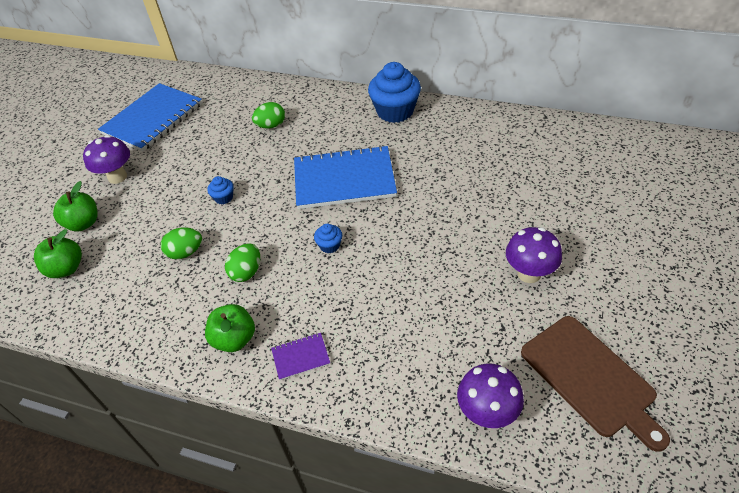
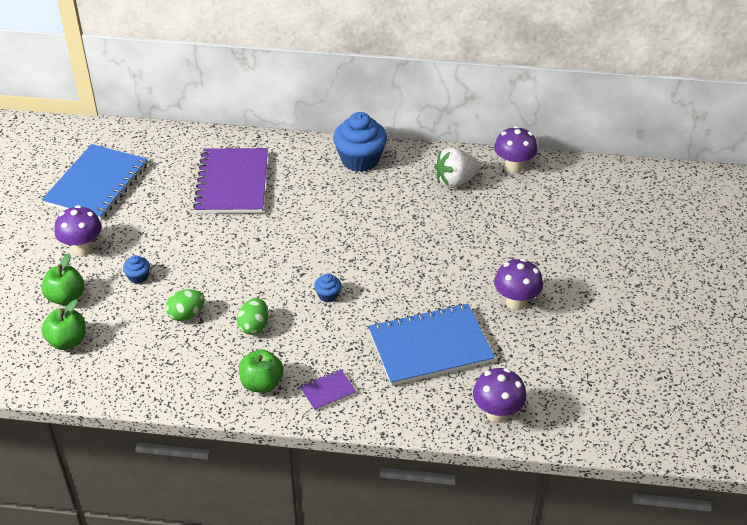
camera: 15 degrees left, 5 degrees down
blue cupcake [207,176,234,205] -> blue cupcake moved to [123,255,150,284]
green egg [252,102,285,129] -> purple notebook [193,148,268,214]
blue notebook [294,145,397,209] -> blue notebook moved to [368,303,495,386]
brown cutting board [521,316,670,452] -> none
none -> white strawberry [434,147,481,188]
none -> purple mushroom [494,126,538,173]

